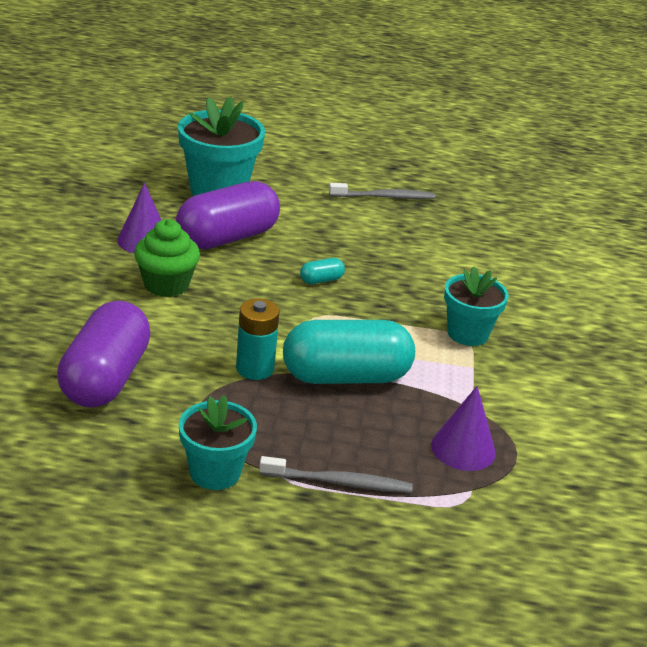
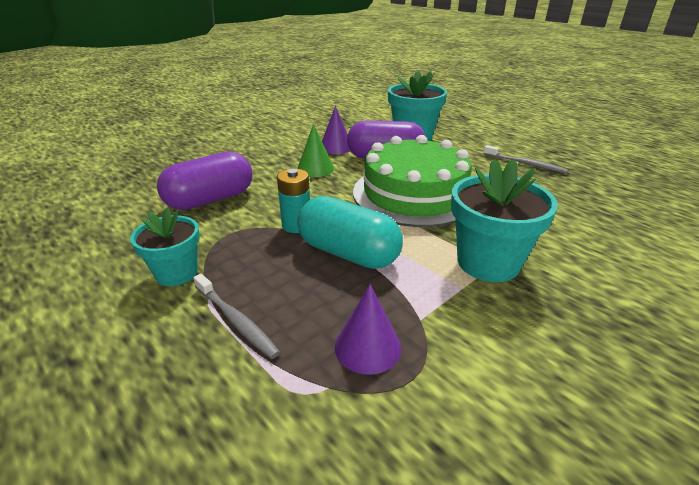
camera: 45 degrees right, 0 degrees up
green cupcake [134,219,200,297] -> green cone [297,124,334,177]
turquoise capsule [300,258,345,284] -> green cake [353,135,472,227]
turquoise flower pot [444,267,509,346] -> turquoise flower pot [451,159,558,282], size x1.57

